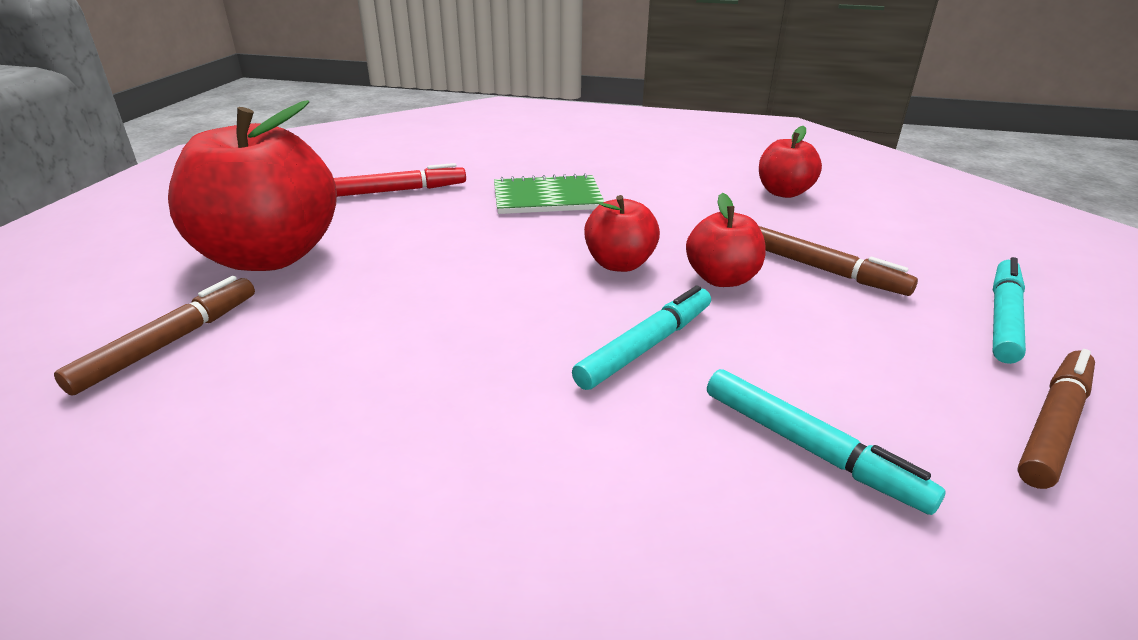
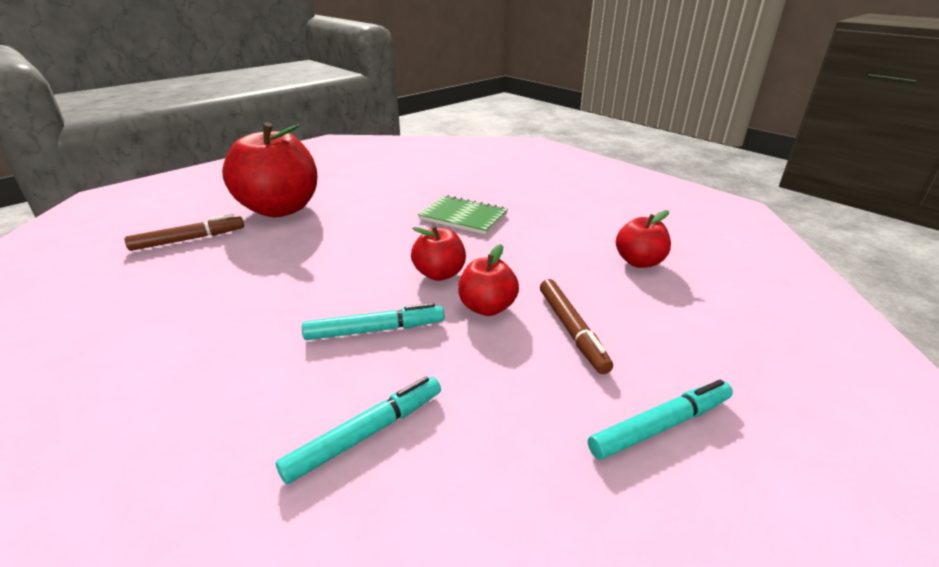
camera: 35 degrees right, 0 degrees up
red marker [334,163,466,197] -> none
turquoise marker [707,369,946,515] -> turquoise marker turned 120 degrees counterclockwise [276,377,441,484]
brown marker [1017,349,1095,489] -> none

